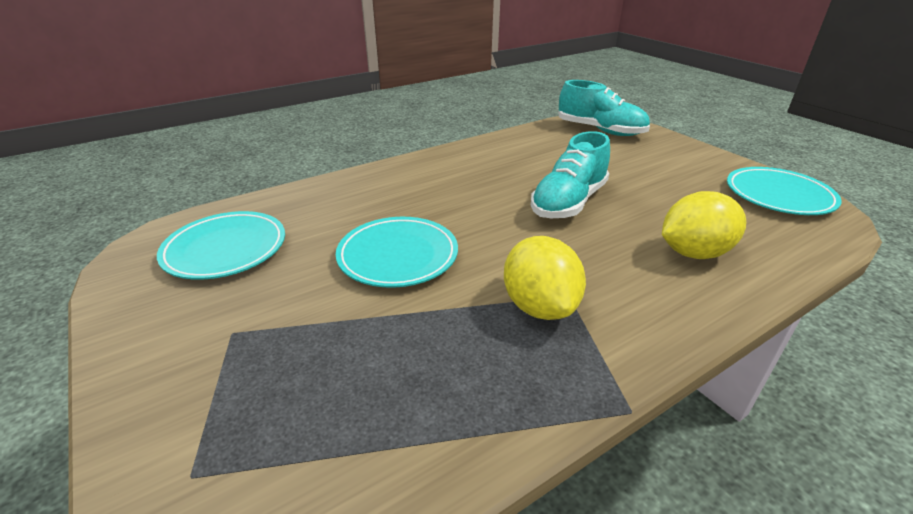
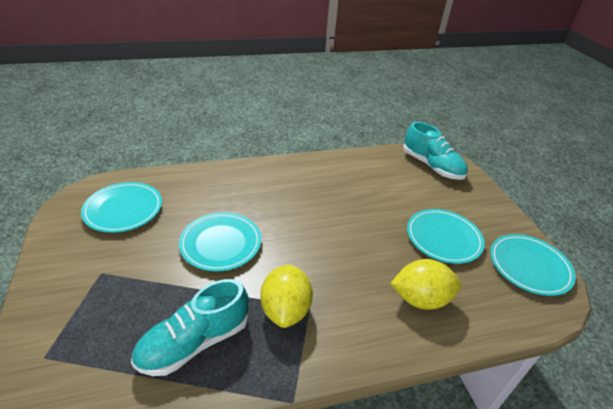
camera: 15 degrees right, 5 degrees up
turquoise shoe [531,131,610,218] -> turquoise shoe moved to [131,279,249,376]
none -> turquoise plate [407,209,485,264]

